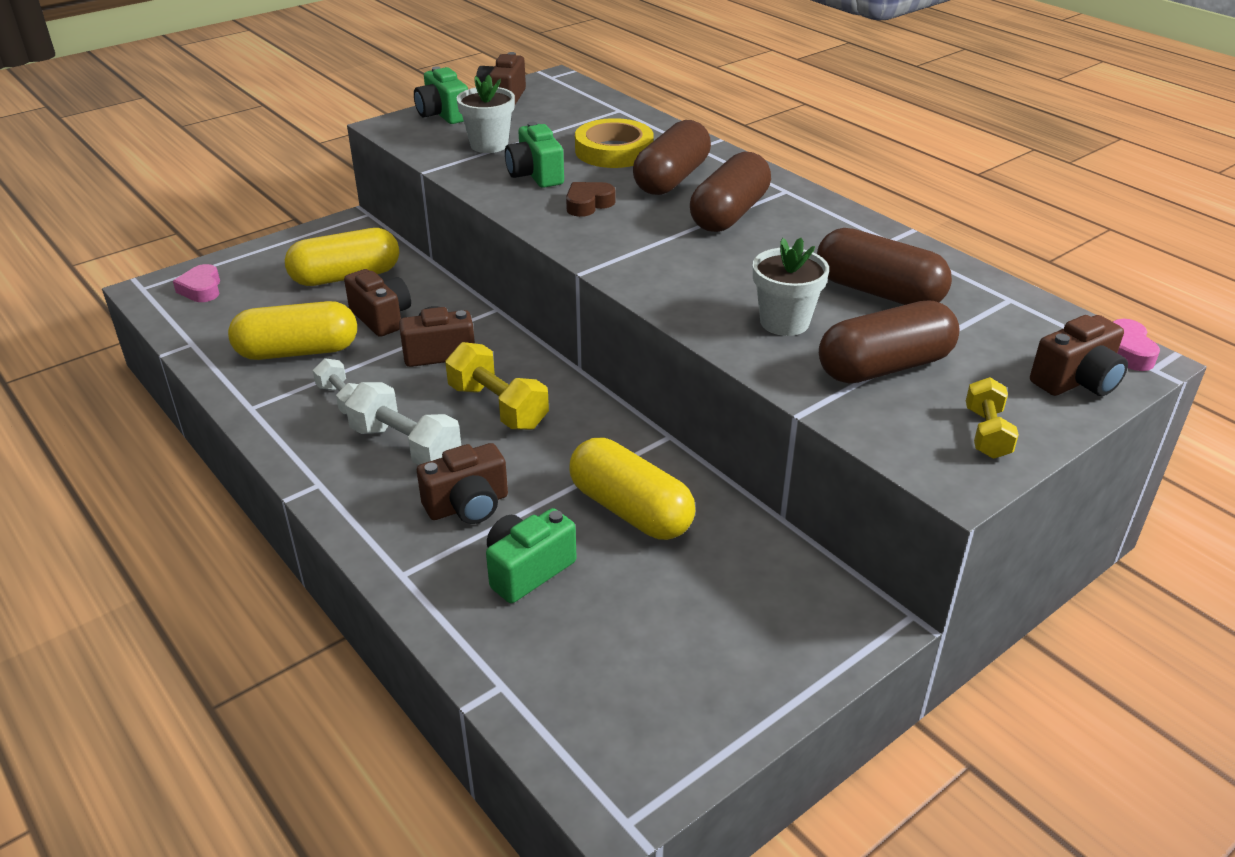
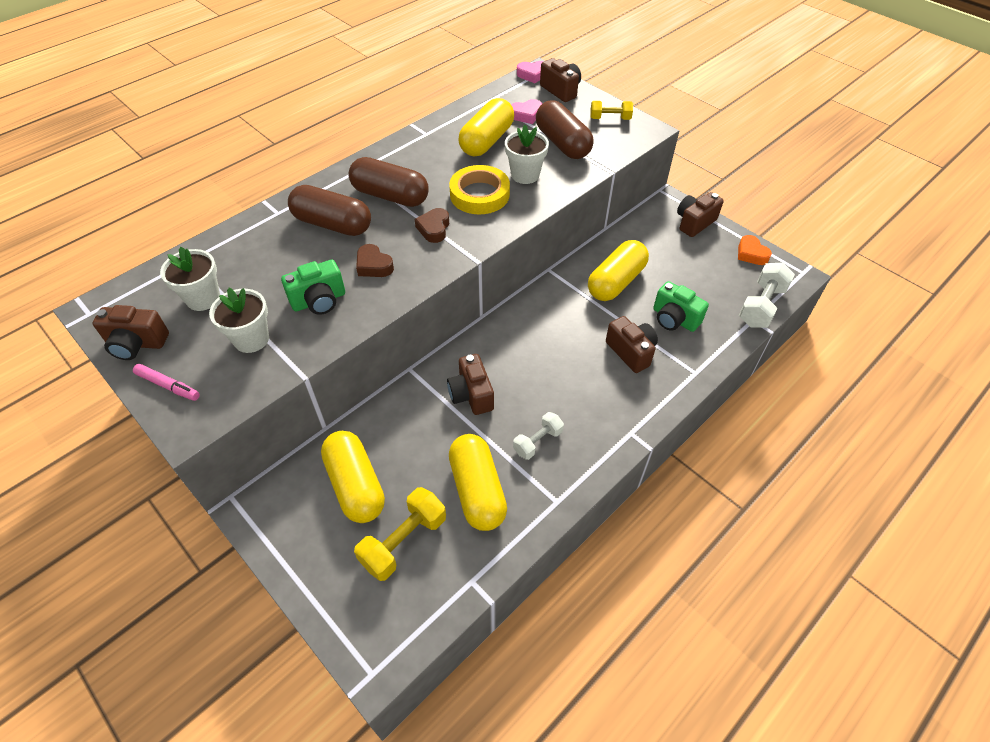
camera: 95 degrees left, 15 degrees up
pink heart [173,264,220,302] -> pink heart moved to [511,99,542,124]
brown camera [344,269,411,337] -> brown camera moved to [677,192,724,237]
white dumbbell [345,382,461,465] -> white dumbbell moved to [739,263,795,328]
green camera [414,66,468,124] -> pink marker [133,364,200,401]
yellow dumbbell [445,342,549,430] -> yellow dumbbell moved to [354,487,446,581]
yellow tape [575,118,654,168] -> yellow tape moved to [449,165,510,215]
brown capsule [817,228,952,305] -> yellow capsule [458,98,514,156]
none -> white flower pot [160,247,220,311]
none -> brown heart [415,208,449,243]
none -> orange heart [738,235,772,265]

